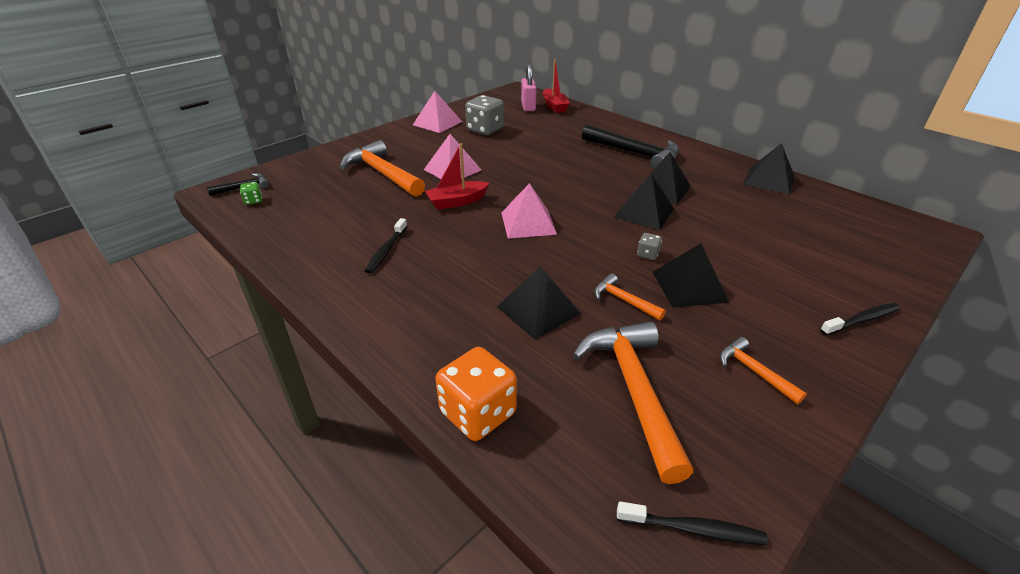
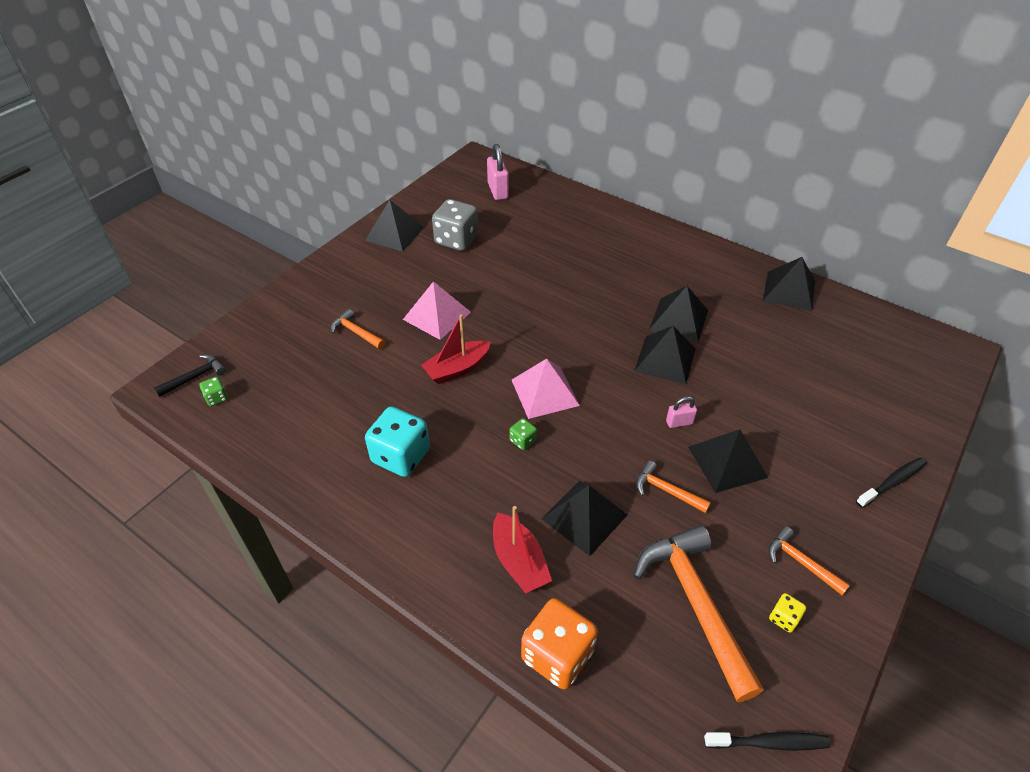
camera: 10 degrees left, 10 degrees up
orange hammer [340,140,425,197] -> orange hammer [331,309,385,349], size x0.49
black toothbrush [365,218,407,274] -> turquoise dice [365,406,430,477]
pink pyramid [413,91,462,133] -> black pyramid [365,200,424,252]
red boat [543,59,570,113] -> red boat moved to [493,506,552,594]
black hammer [582,125,679,169] -> none
grey dice [637,233,662,260] -> pink padlock [666,396,697,428]
none -> green dice [509,418,537,450]
none -> yellow dice [769,593,806,633]

